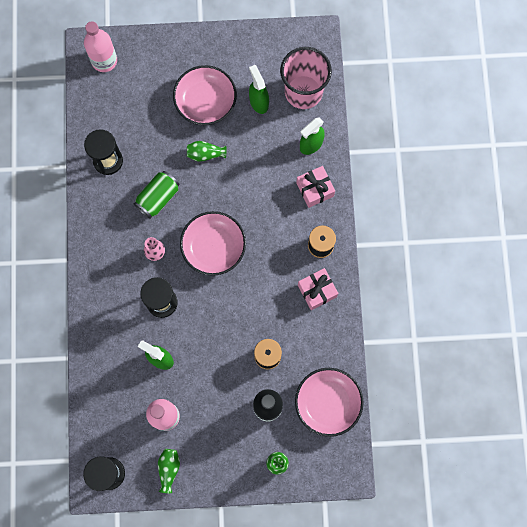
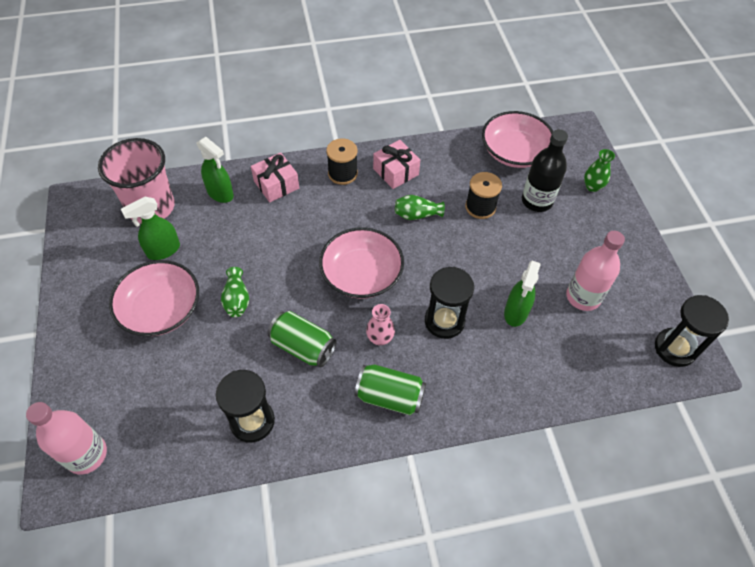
camera: 100 degrees left, 20 degrees down
green vase [158,449,180,493] -> green vase moved to [395,195,445,220]
none -> green can [355,364,426,415]

